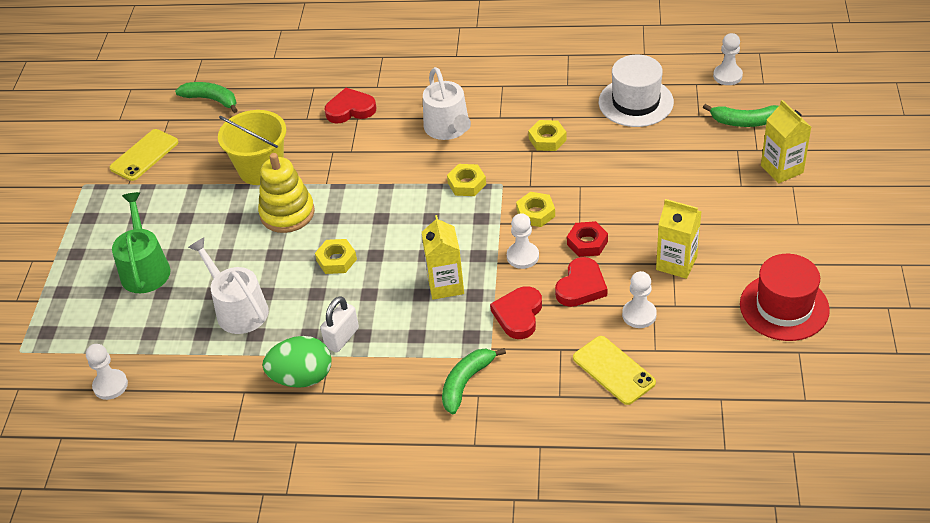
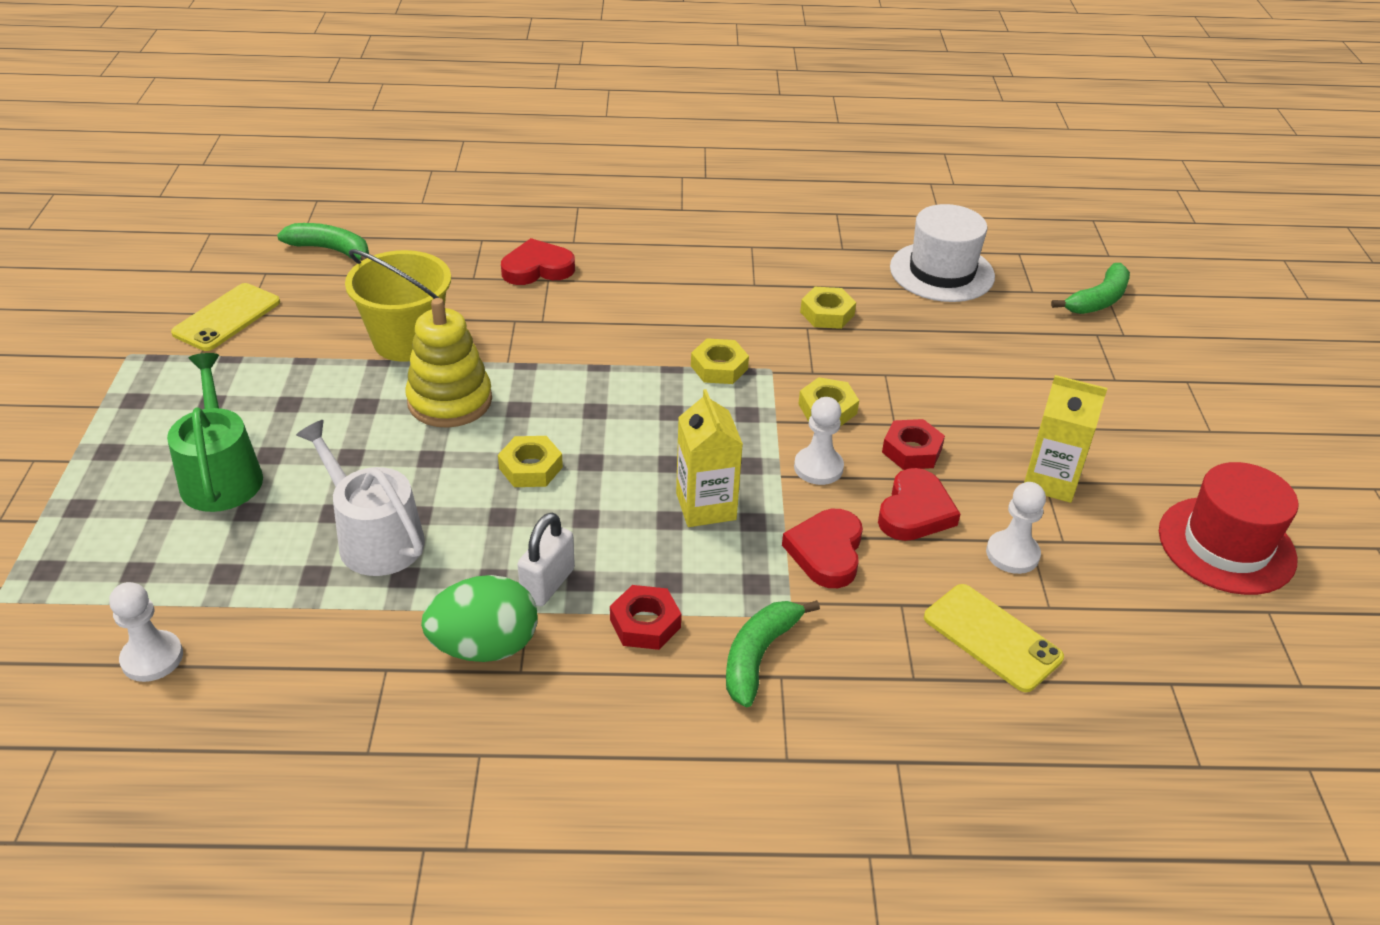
camera: 10 degrees left, 5 degrees down
white watering can [423,67,471,140] -> none
green banana [703,104,779,127] -> green banana turned 45 degrees counterclockwise [1051,263,1130,314]
white pawn [713,33,743,85] -> none
yellow carton [761,100,811,183] -> none
none -> red nut [610,585,681,650]

